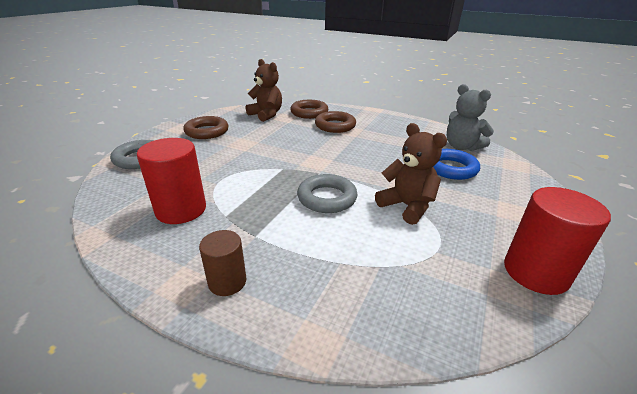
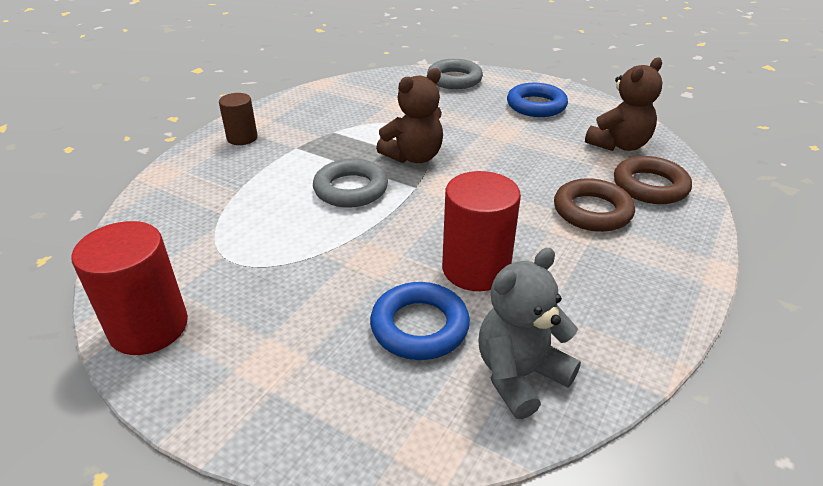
camera: 95 degrees right, 5 degrees up
red cylinder [137,138,206,224] -> red cylinder moved to [442,171,521,291]
brown ring [183,116,229,139] -> blue ring [507,83,568,117]
brown teddy bear [375,123,447,225] -> brown teddy bear moved to [376,68,443,163]

